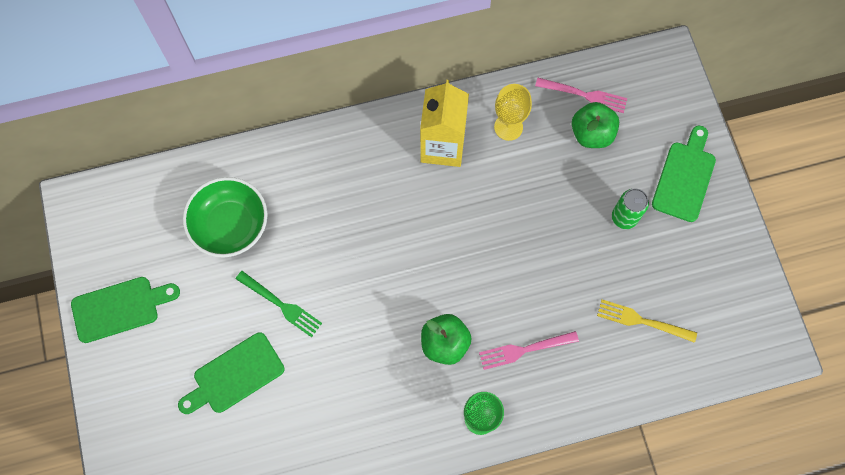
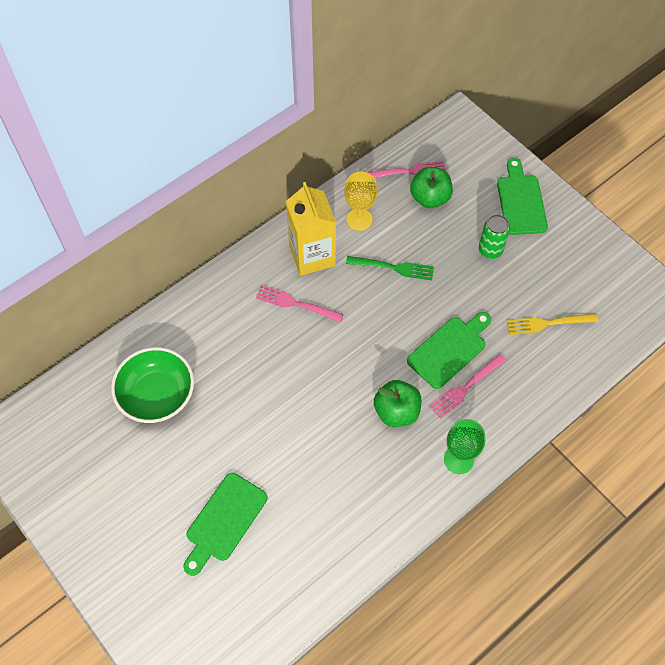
camera: 25 degrees left, 10 degrees down
green cutting board [71,277,180,343] -> green cutting board moved to [407,312,491,389]
green fork [236,271,322,337] -> green fork moved to [346,256,434,280]
none -> pink fork [256,285,344,322]

